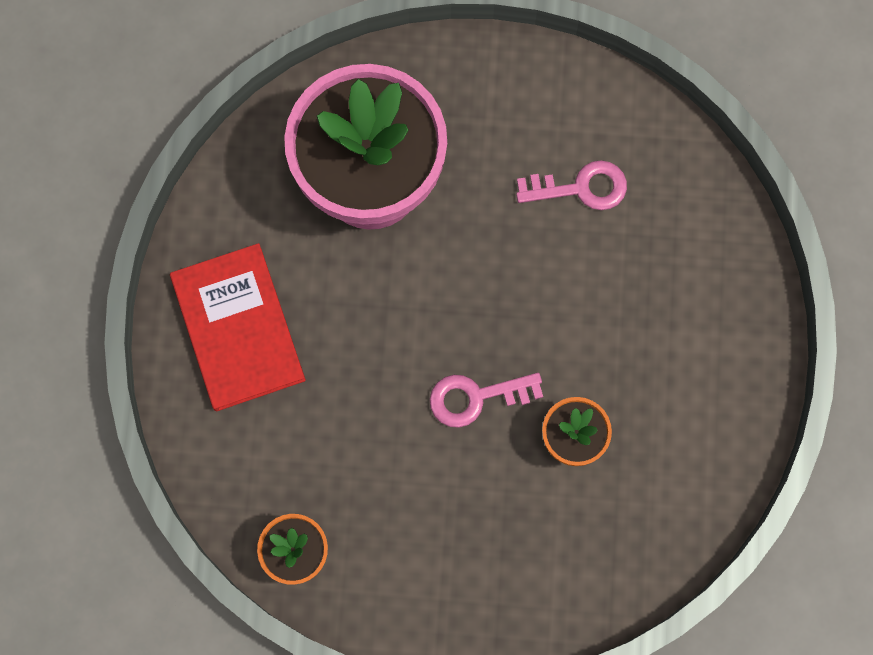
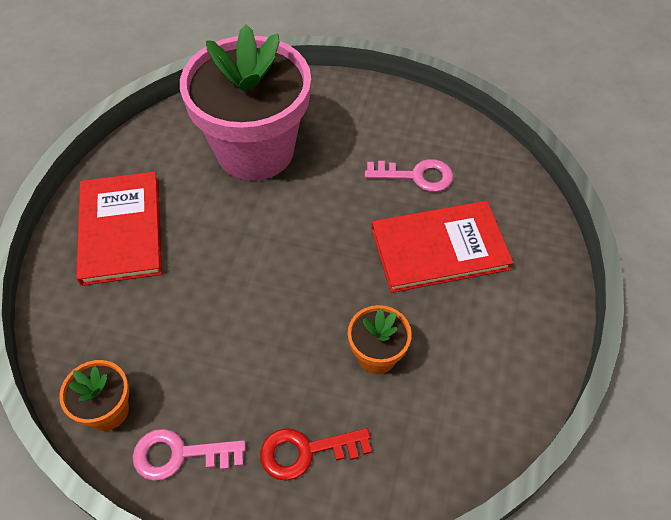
camera: 10 degrees right, 20 degrees down
pink key [430,373,543,428] -> pink key moved to [132,429,246,481]
none -> red key [260,428,372,481]
none -> red book [371,201,513,293]

